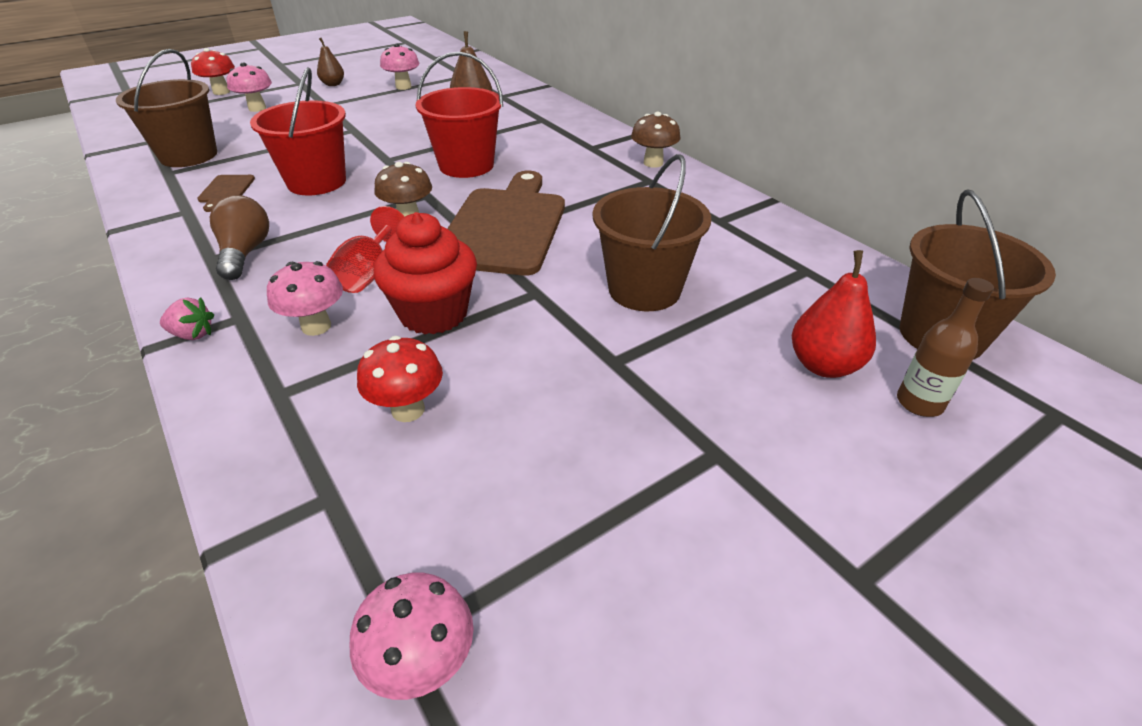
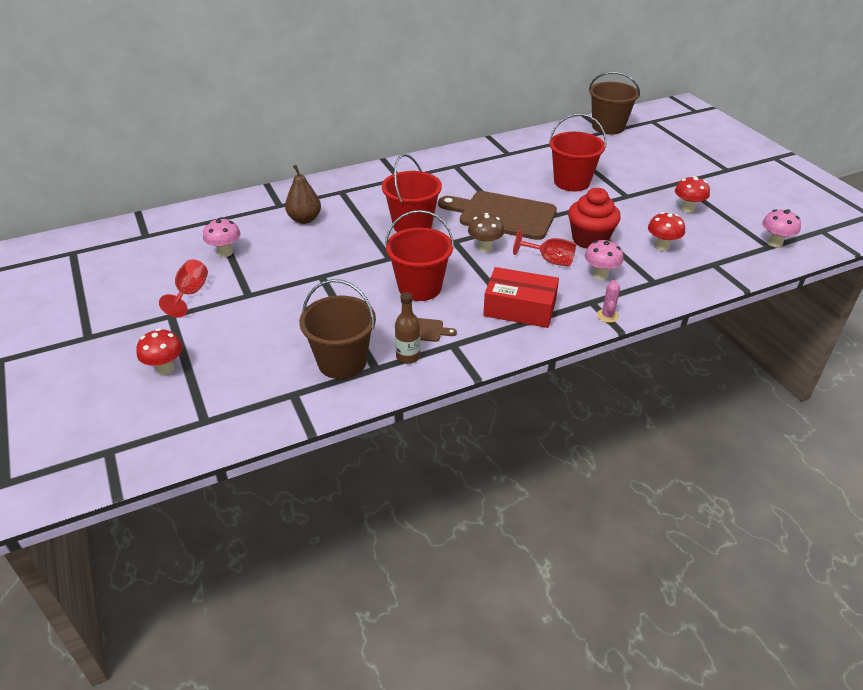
camera: 80 degrees left, 0 degrees up
pink strawberry [160,297,214,340] -> pink cactus [597,280,620,323]
brown light bulb [210,195,269,280] -> red box [483,267,559,328]
pink mushroom [227,63,272,112] -> none
brown pear [317,38,344,86] -> red goblet [159,259,208,318]
brown bucket [592,154,711,311] -> red bucket [549,114,607,191]
brown mushroom [631,112,680,168] -> none
red pear [792,250,876,378] -> none
brown bottle [897,278,994,417] -> brown bottle moved to [395,292,420,364]
none -> red mushroom [675,176,710,213]

